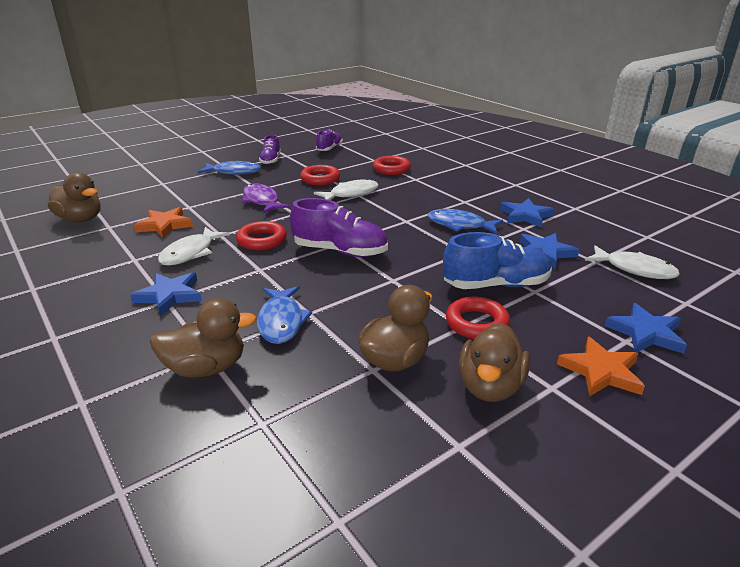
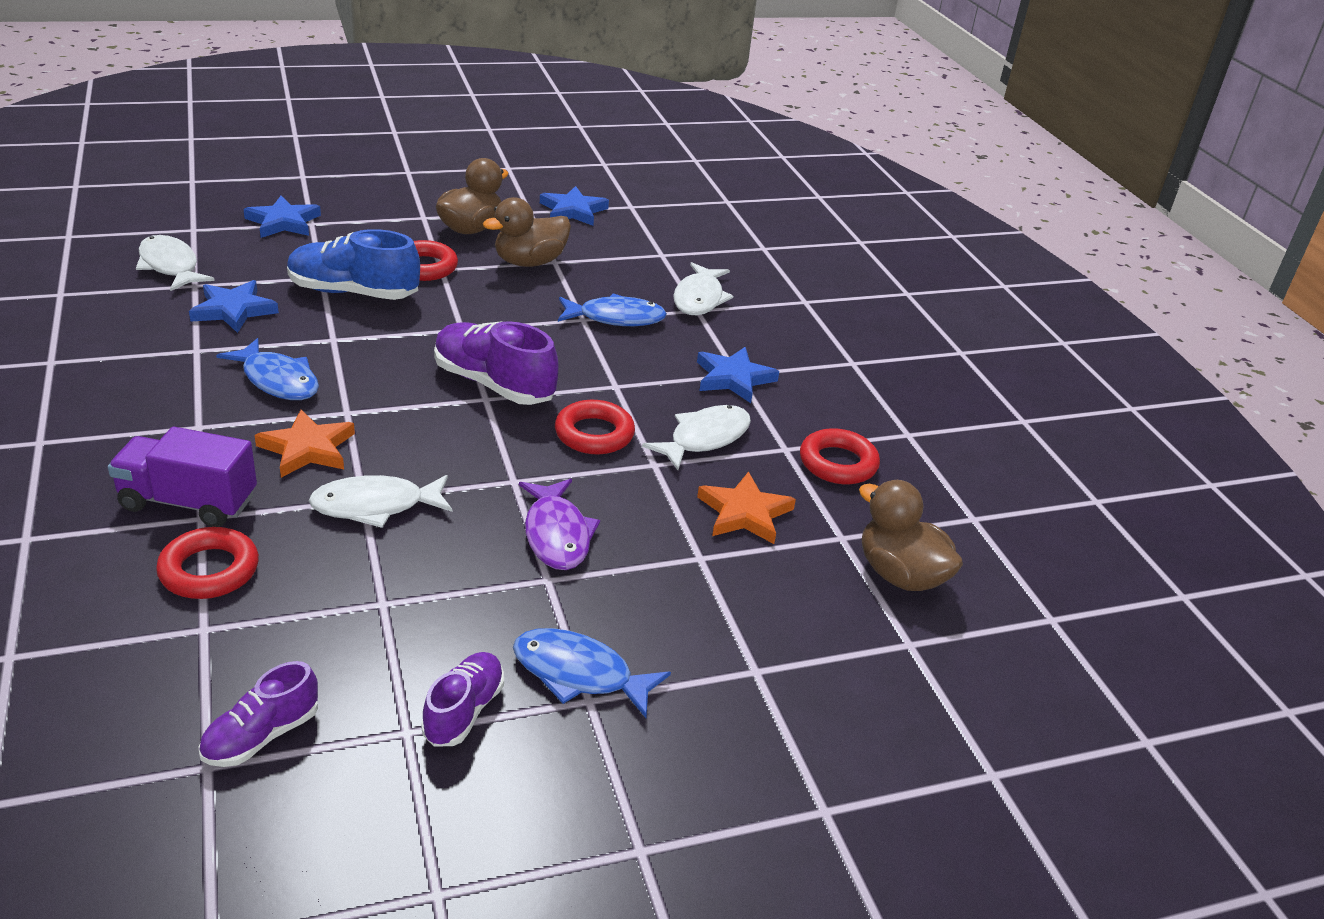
camera: 165 degrees left, 5 degrees up
brown duck [150,298,257,378] -> white fish [673,262,733,315]
blue fish [257,286,312,344] -> blue fish turned 75 degrees clockwise [558,293,667,326]
red ring [300,165,340,185] -> red ring moved to [800,428,880,484]
blue star [500,198,555,228] -> blue star moved to [540,186,609,226]
orange star [557,337,645,397] -> orange star moved to [255,410,355,478]
none -> purple truck [108,427,257,527]

